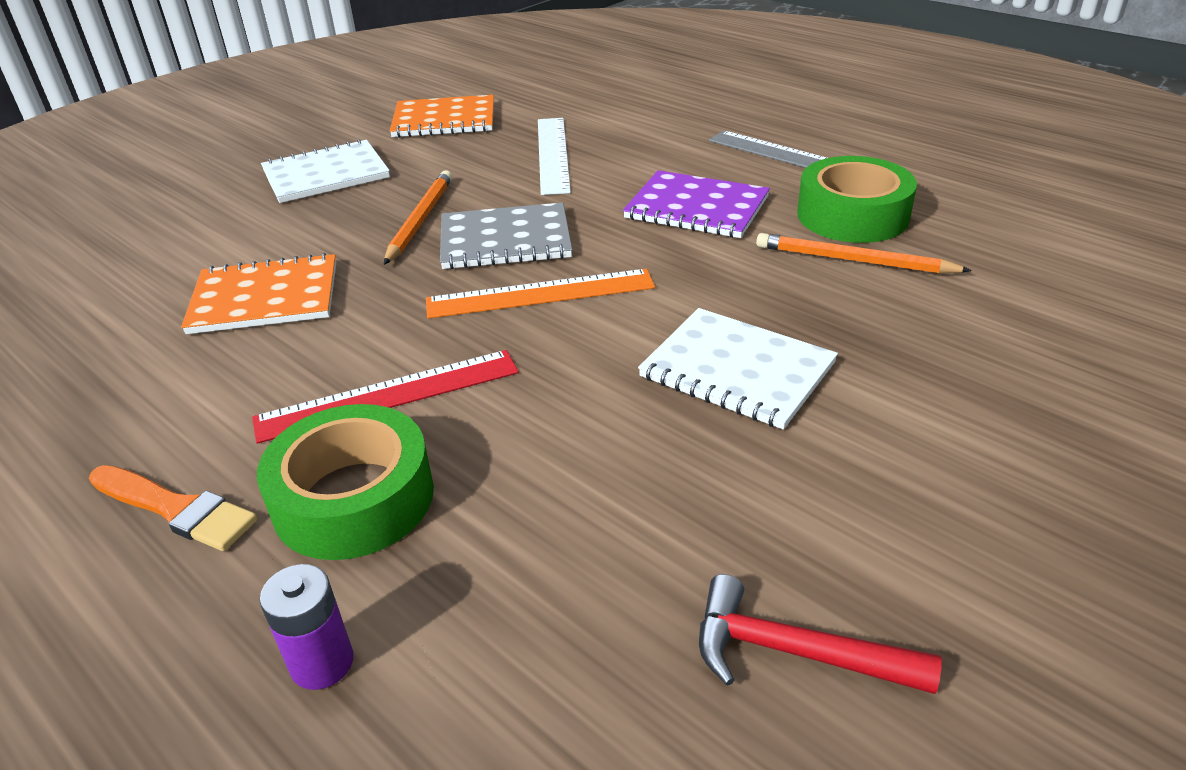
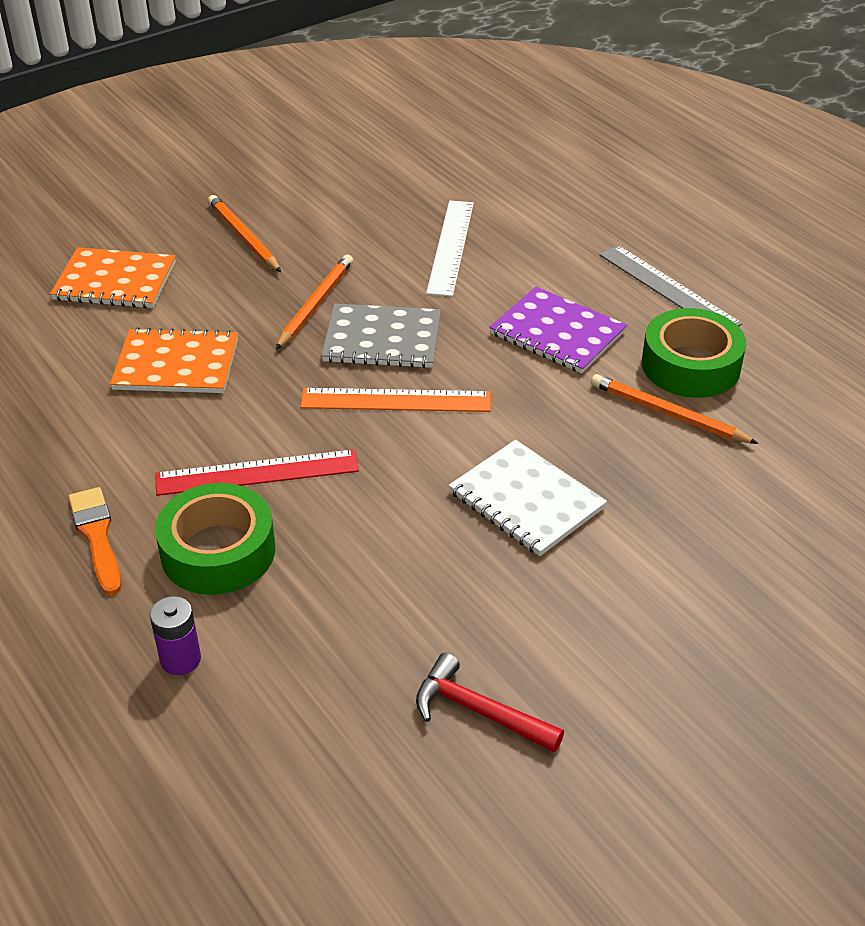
camera: 10 degrees right, 5 degrees up
orange brush [89,465,257,551] -> orange brush turned 150 degrees counterclockwise [68,487,121,596]
white notebook [261,139,390,203] -> orange pencil [208,195,281,272]
orange notebook [390,95,494,138] -> orange notebook moved to [50,247,176,308]

